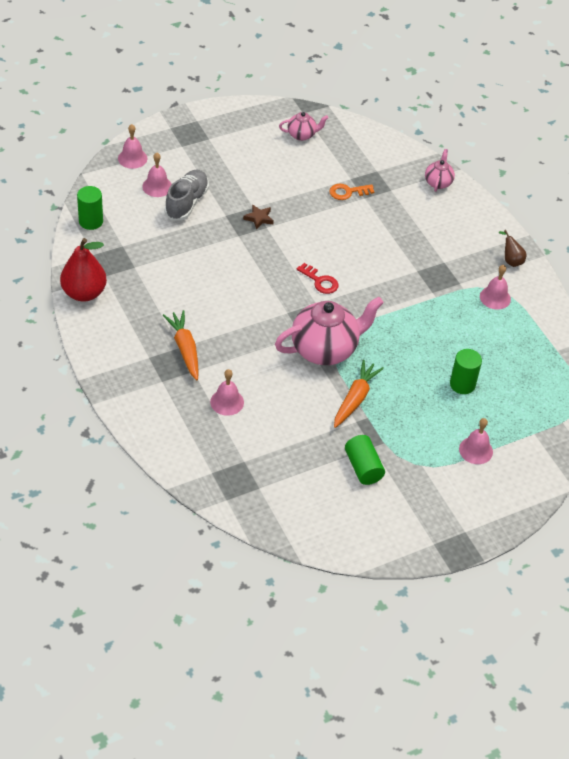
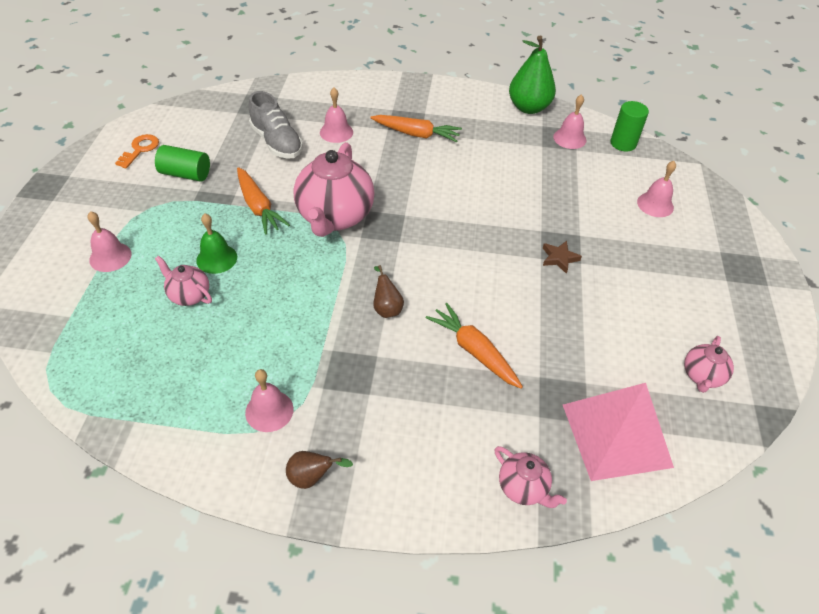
camera: 125 degrees right, 0 degrees up
red pear [60,238,107,302] -> green pear [509,35,556,114]
pink bell [118,124,147,169] -> pink bell moved to [553,94,586,149]
grey shoe [164,169,209,221] -> grey shoe moved to [249,91,303,159]
red key [297,263,339,294] -> none
orange key [329,184,374,200] -> orange key moved to [115,134,159,168]
green cylinder [450,349,482,394] -> pink teapot [155,256,212,306]
none -> green bell [196,214,237,274]
none -> brown pear [373,265,404,318]
none -> orange carrot [426,303,523,389]
none -> pink pyramid [563,383,674,481]

